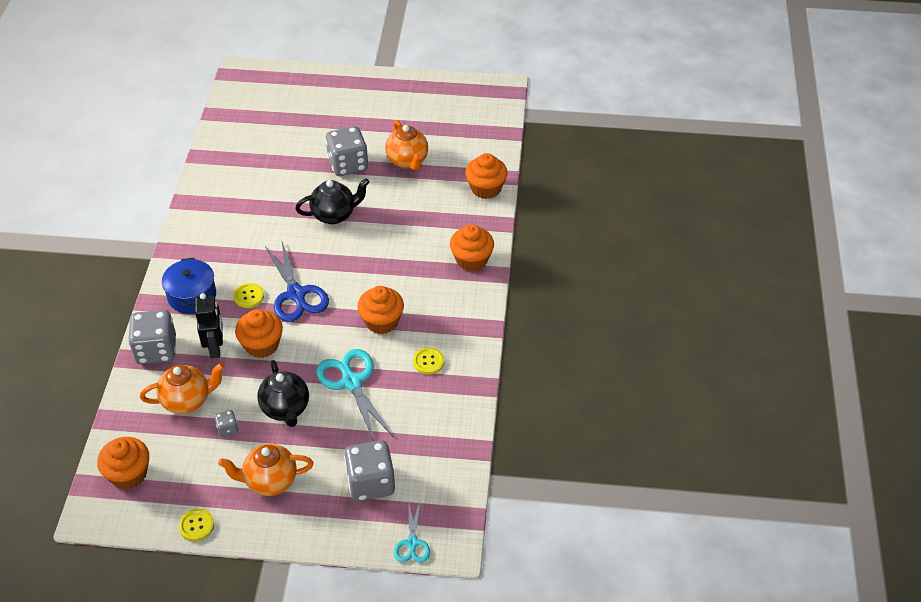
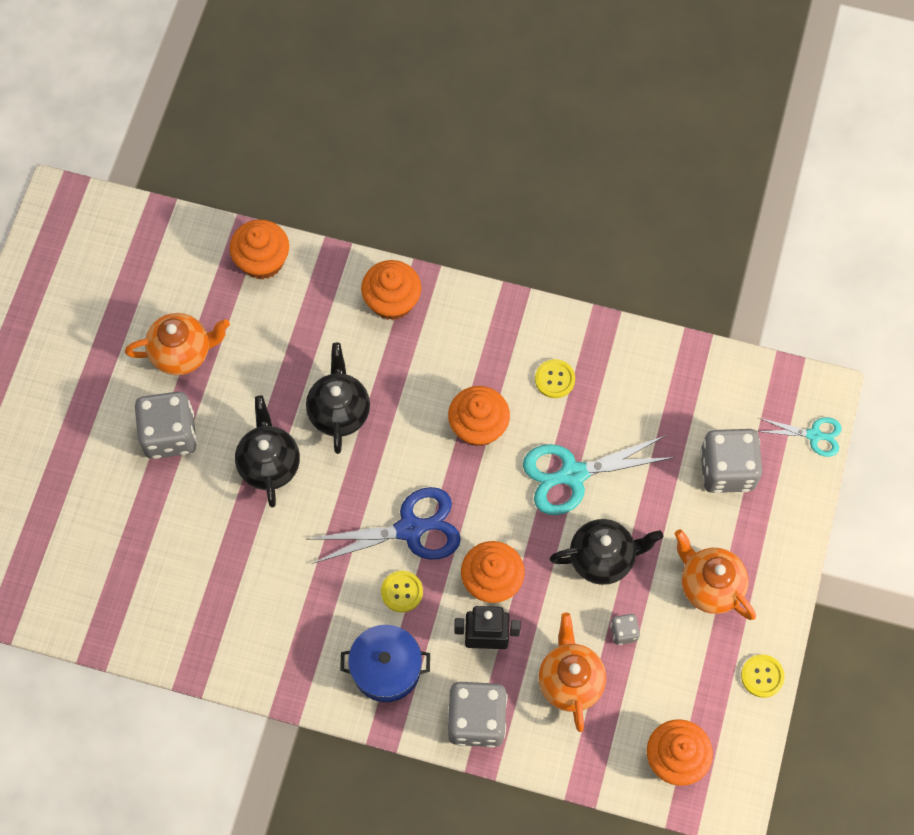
camera: 80 degrees left, 20 degrees up
orange teapot [218,444,314,496] -> orange teapot turned 135 degrees clockwise [675,529,756,620]
none -> black teapot [306,343,370,454]

